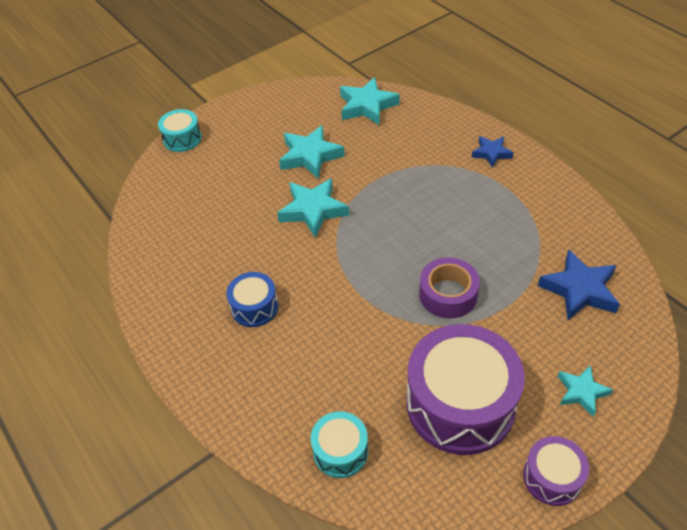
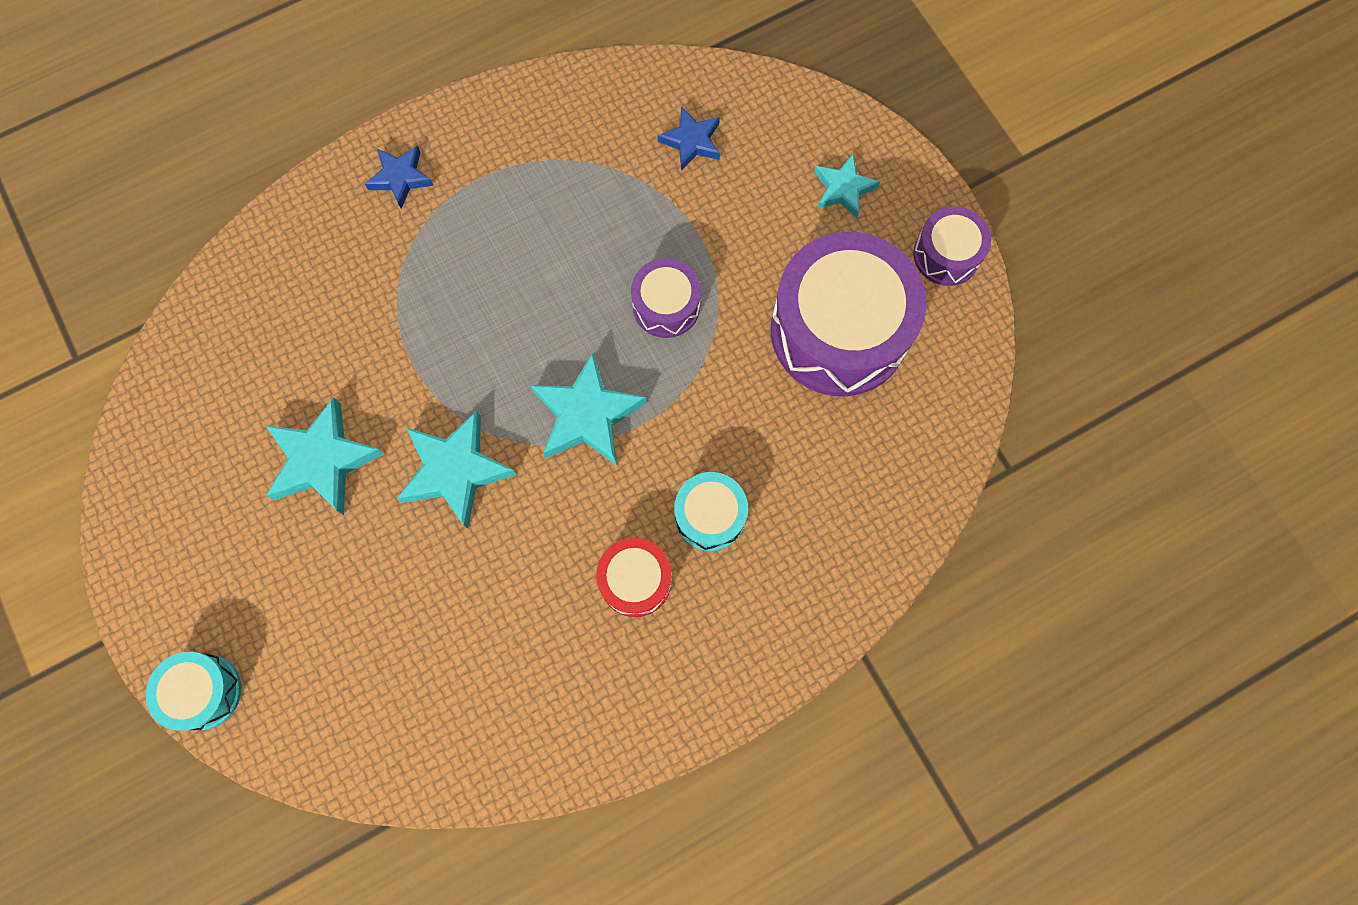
camera: 85 degrees left, 25 degrees up
blue drum [226,272,278,327] -> red drum [596,538,672,617]
turquoise drum [311,411,368,478] -> turquoise drum moved to [674,472,748,551]
turquoise star [340,77,400,125] -> turquoise star moved to [530,353,646,466]
purple tape [419,257,480,318] -> purple drum [631,258,701,338]
blue star [538,250,620,320] -> blue star [658,106,720,171], size x0.61

